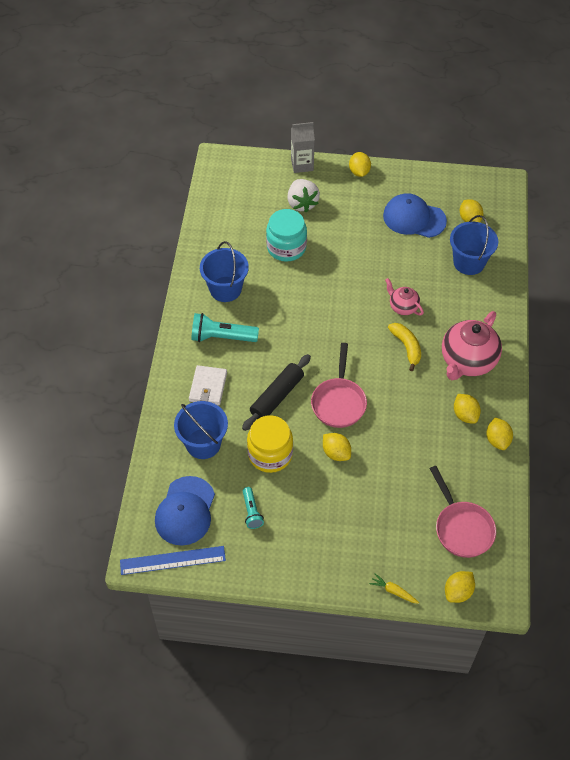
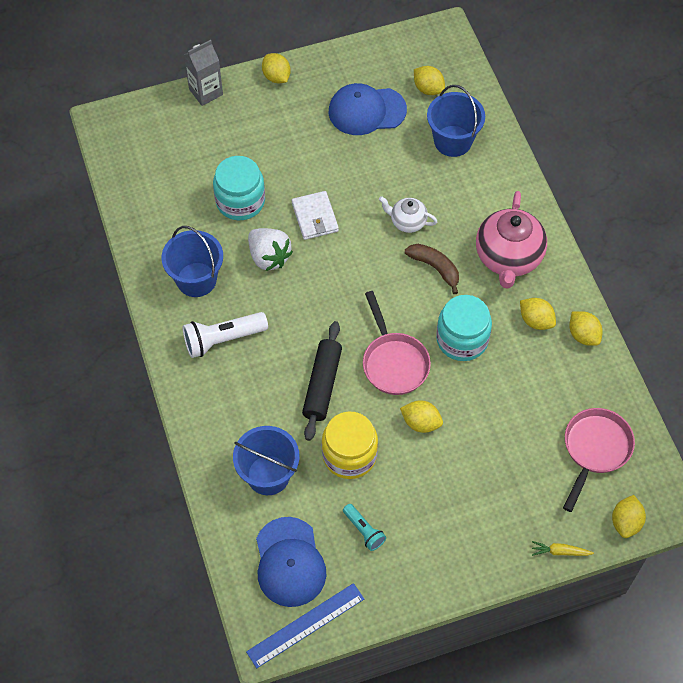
camera: 25 degrees left, 5 degrees up
white wallet [189,365,227,406] -> white wallet moved to [292,191,339,240]
turquoise flashlight [191,313,259,342] -> white flashlight [182,312,268,358]
white strawberry [287,179,320,212] -> white strawberry moved to [248,228,293,271]
pink teapot [385,278,424,315] -> white teapot [379,196,437,233]
yellow banana [388,323,421,371] -> brown banana [405,244,459,294]
pink pan [429,466,496,558] -> pink pan turned 105 degrees counterclockwise [563,408,635,512]
none -> turquoise jar [436,295,492,361]

